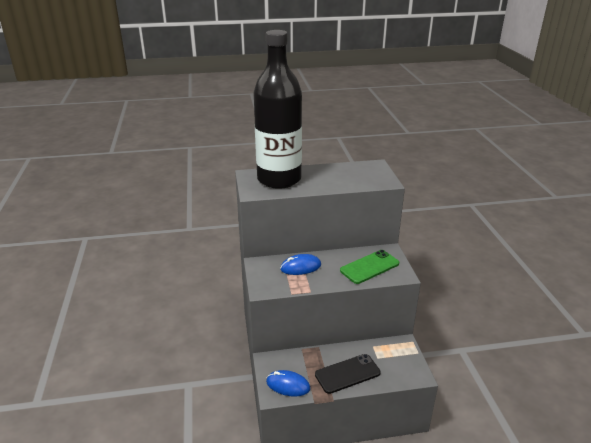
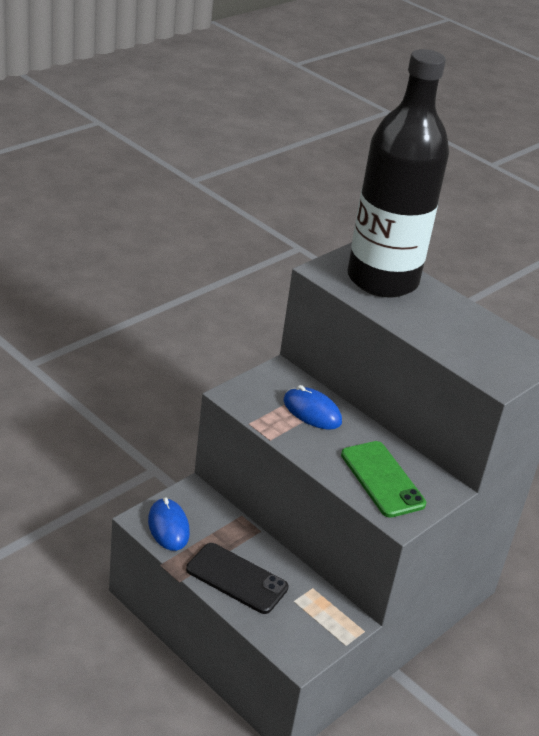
camera: 50 degrees right, 5 degrees up
green phone [340,250,399,284] -> green phone turned 45 degrees clockwise [341,441,426,518]

